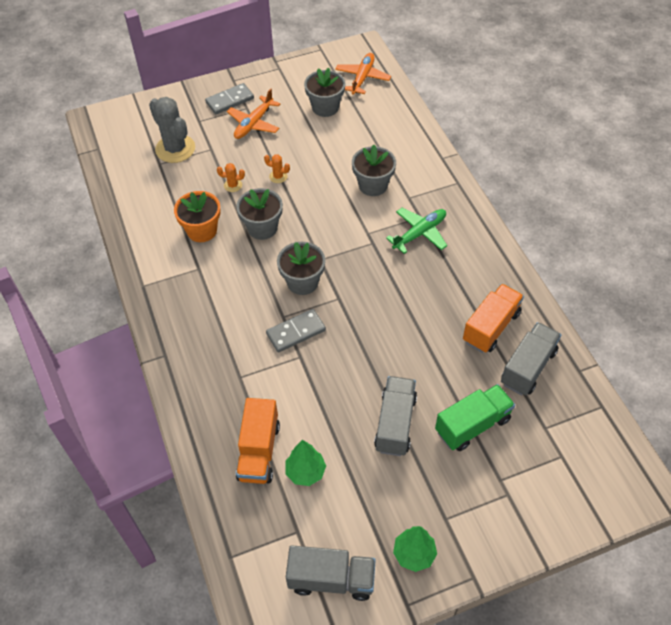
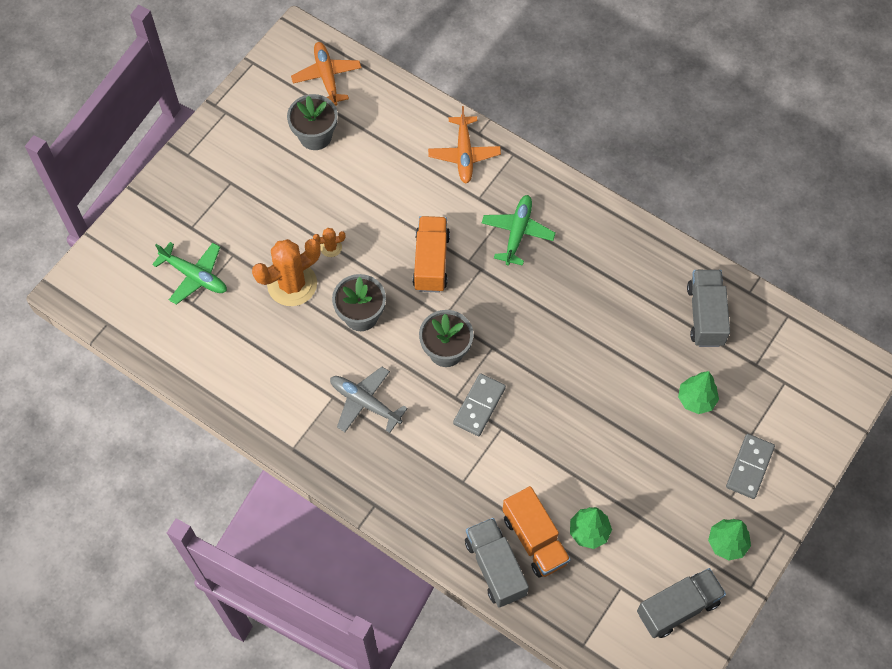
camera: 35 degrees left, 10 degrees up
grey cactus [149,97,195,163] -> green plane [152,242,227,305]
orange flower pot [174,191,221,242] -> none
grey domino [205,83,254,114] -> grey domino moved to [726,434,775,499]
orange cactus [217,163,245,192] -> orange cactus [252,239,321,306], size x2.24
orange plane [227,88,280,139] -> orange plane moved to [428,106,501,183]
grey flower pot [352,145,396,196] -> none
grey truck [374,376,417,456] -> grey truck moved to [465,518,529,607]
green truck [435,384,515,451] -> green tree [678,371,719,414]
orange truck [463,284,524,353] -> orange truck moved to [413,216,450,292]
none -> grey plane [330,367,408,433]

